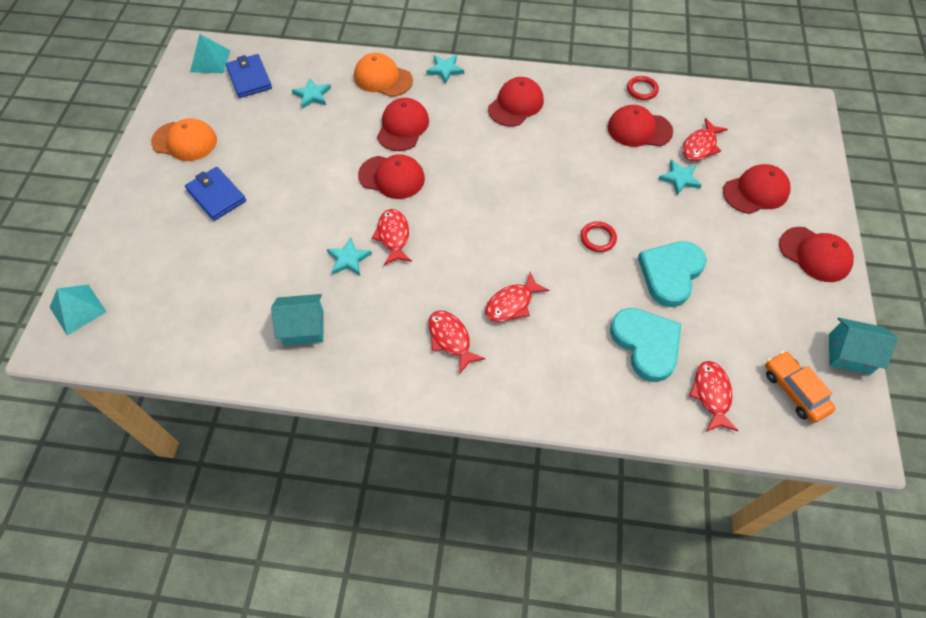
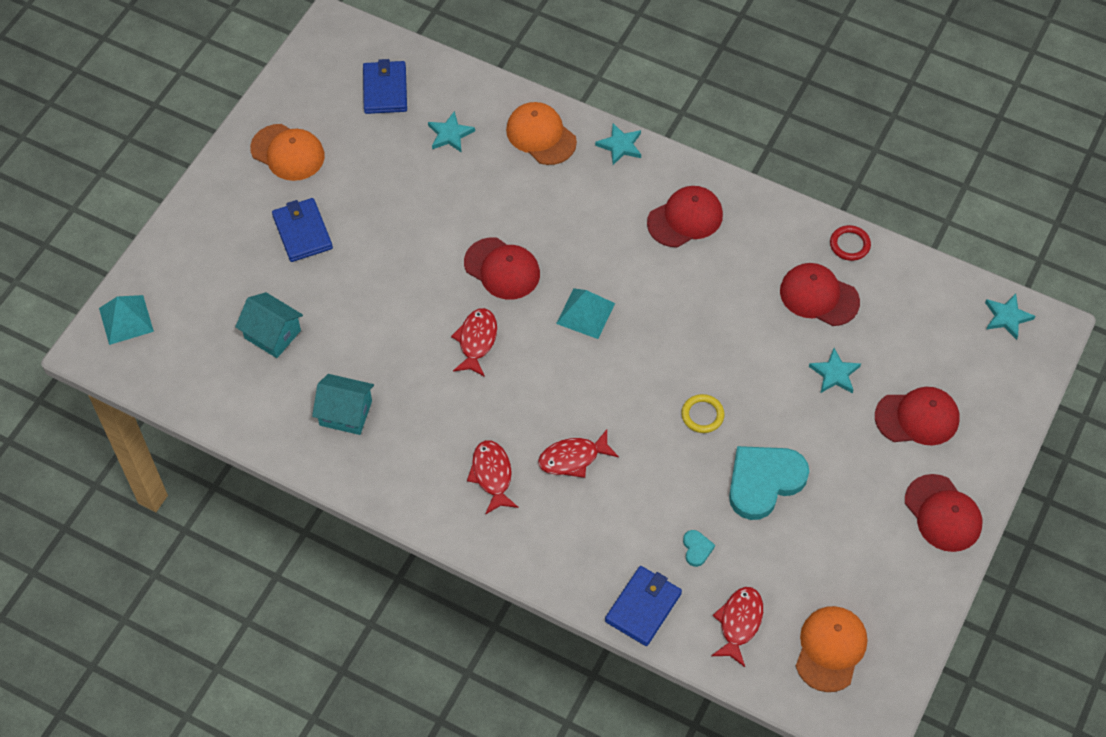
camera: 20 degrees right, 0 degrees up
turquoise pyramid [190,34,231,73] -> turquoise pyramid moved to [556,288,615,339]
turquoise star [327,237,372,276] -> turquoise star moved to [985,294,1035,340]
red cap [377,98,429,151] -> none
red ring [580,221,617,252] -> yellow ring [681,394,725,433]
turquoise heart [610,308,681,382] -> turquoise heart [683,530,715,567], size x0.42
red fish [683,118,728,161] -> none
orange car [765,351,836,423] -> orange cap [796,606,867,692]
turquoise house [829,318,898,375] -> turquoise house moved to [235,292,303,358]
none -> blue wallet [605,566,682,646]

